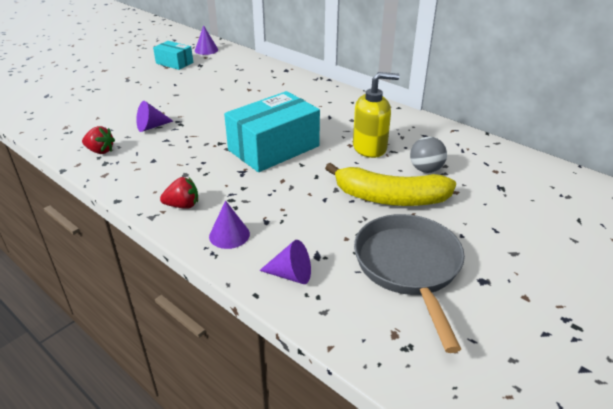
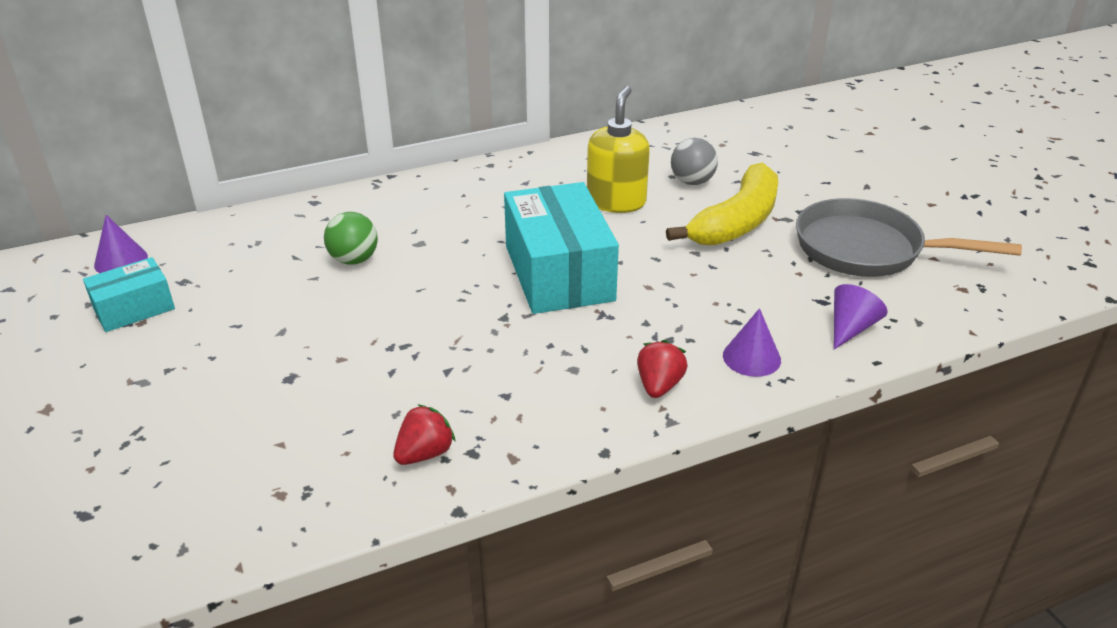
camera: 65 degrees left, 0 degrees up
purple cone [136,101,173,132] -> none
none -> green ball [324,212,378,265]

